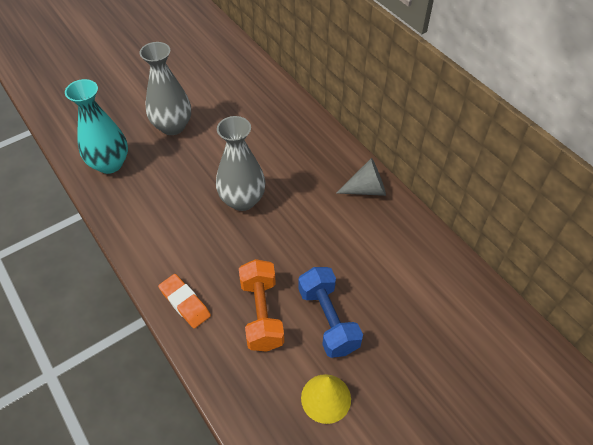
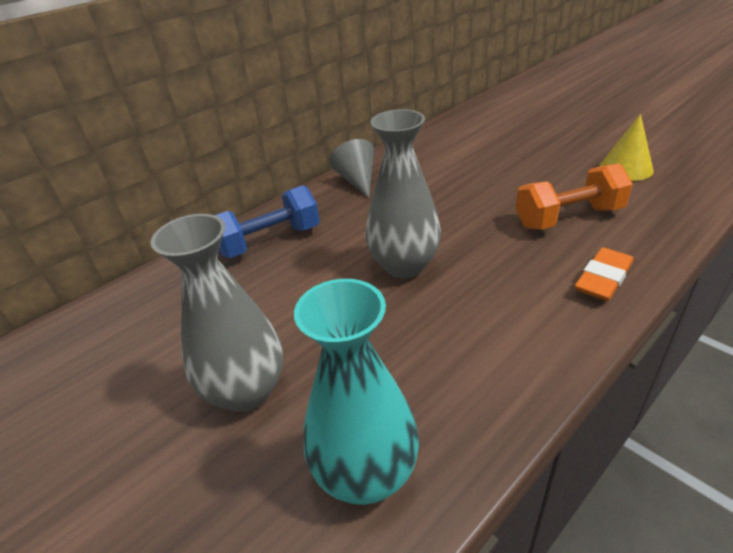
camera: 95 degrees left, 15 degrees down
blue dumbbell [298,267,363,358] -> blue dumbbell moved to [215,185,320,258]

